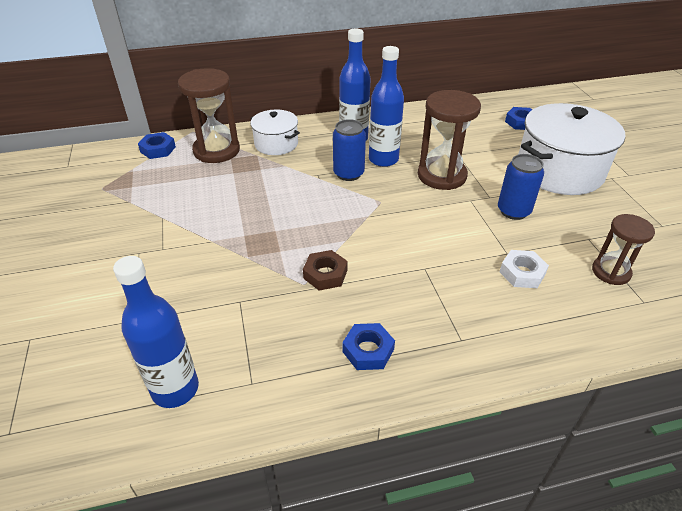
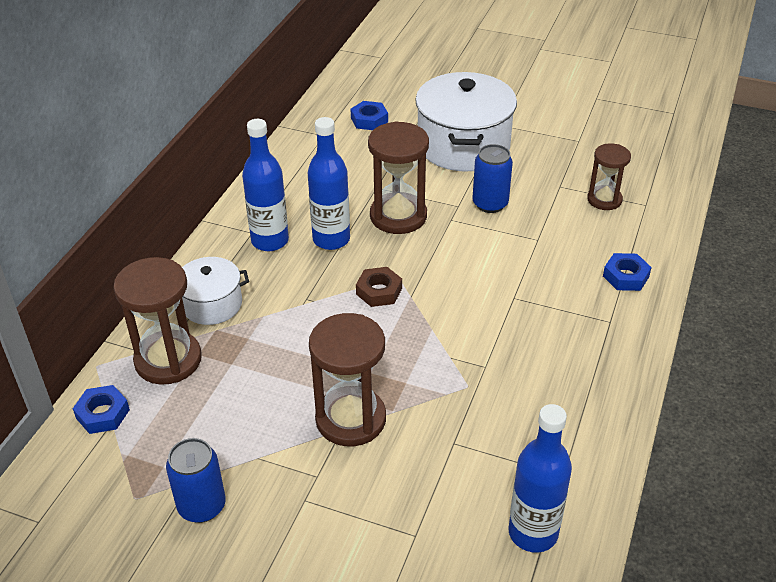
camera: 55 degrees left, 0 degrees up
brown nut [303,250,348,290] -> brown nut moved to [356,267,402,307]
blue can [333,119,366,181] -> blue can moved to [166,438,226,523]
blue nut [342,323,395,370] -> blue nut moved to [603,253,652,291]
white nut [500,250,549,288] -> none
none -> brown hourglass [309,313,386,446]

